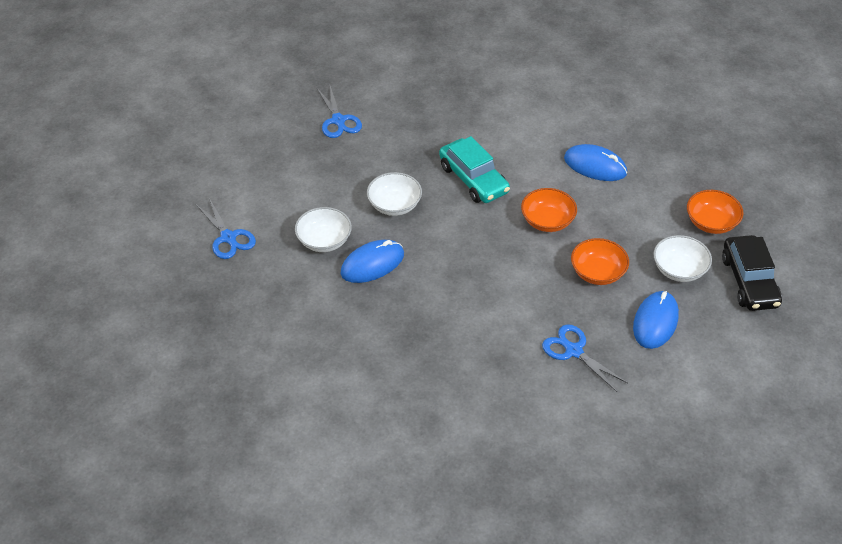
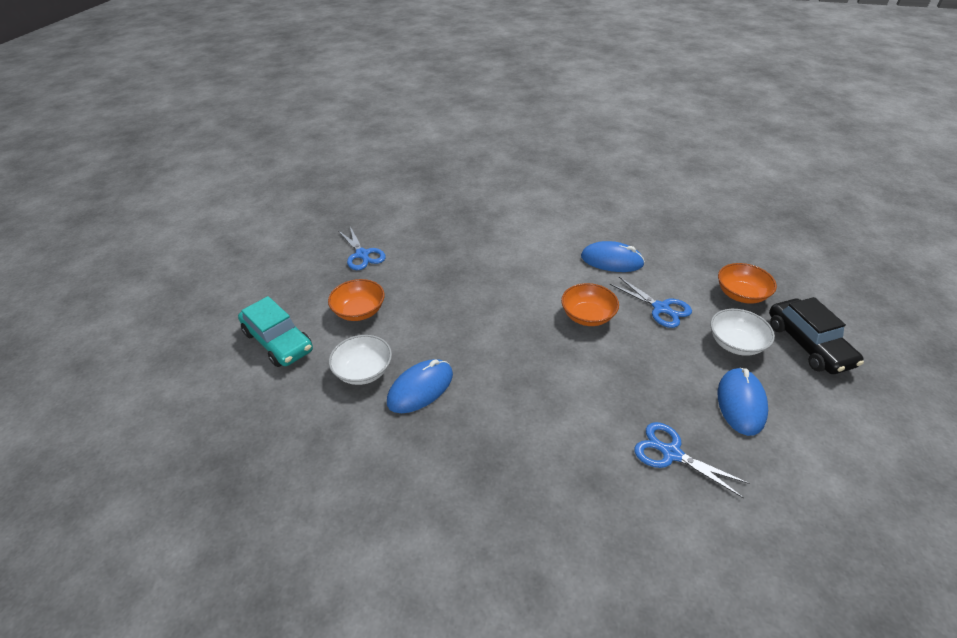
camera: 10 degrees left, 5 degrees down
blue scissors [196,198,256,259] -> blue scissors moved to [610,277,692,328]
white bowl [367,172,422,216] -> none
turquoise car [439,136,510,203] -> turquoise car moved to [238,296,313,367]
orange bowl [571,238,629,285] -> orange bowl moved to [328,279,385,321]

